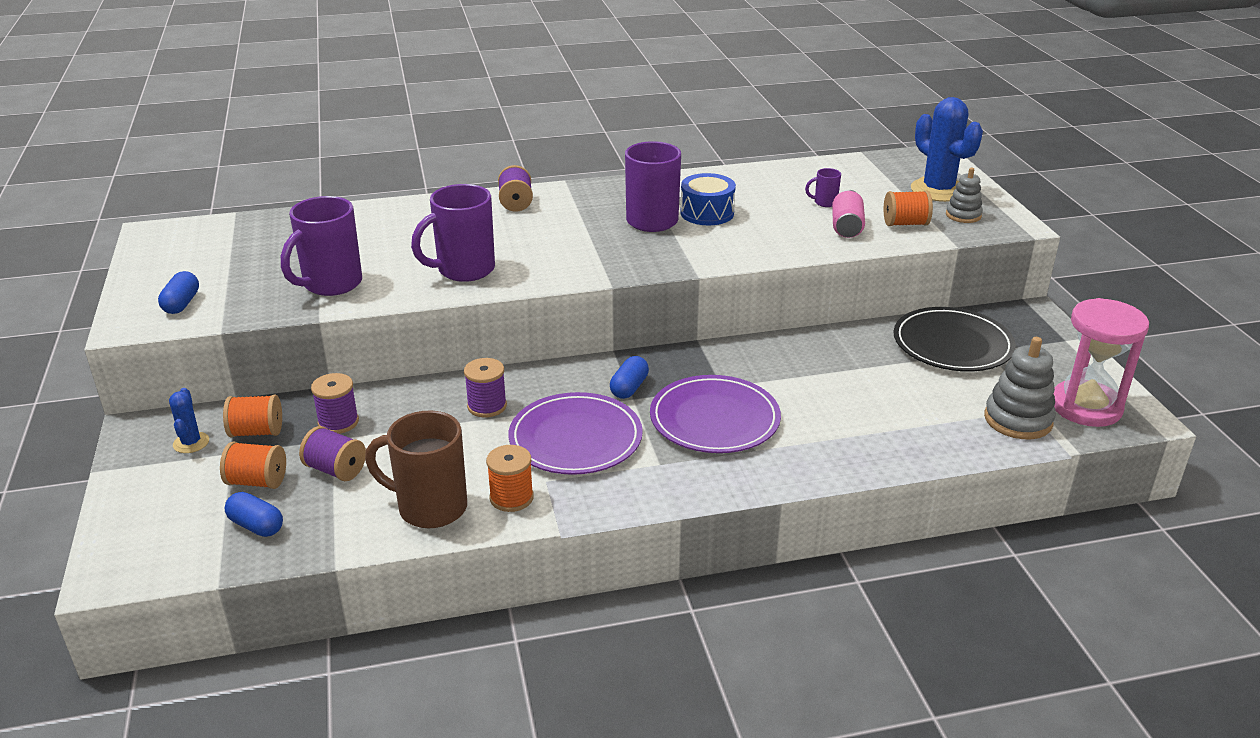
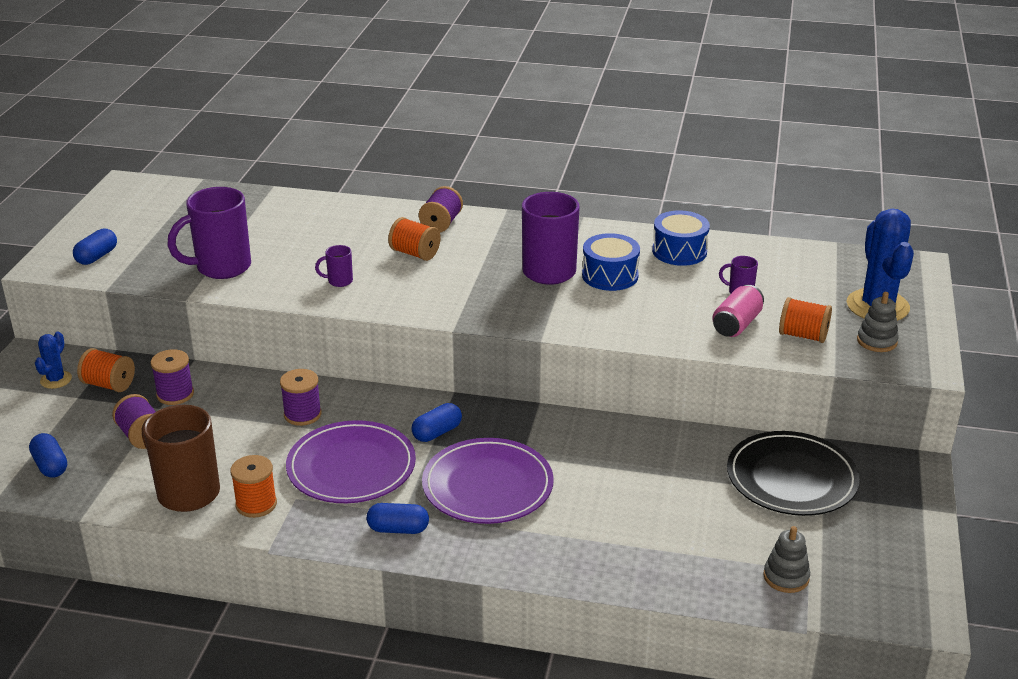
camera: 25 degrees right, 0 degrees up
orange spool [220,442,286,489] -> orange spool moved to [388,217,441,261]
purple mug [411,184,495,282] -> purple mug [315,245,353,287], size x0.45
grey stacking toy [984,337,1056,439] -> grey stacking toy [764,526,810,593], size x0.62
pink hourglass [1053,298,1149,427] -> none
none -> blue capsule [367,503,429,534]
none -> blue drum [652,210,710,266]

